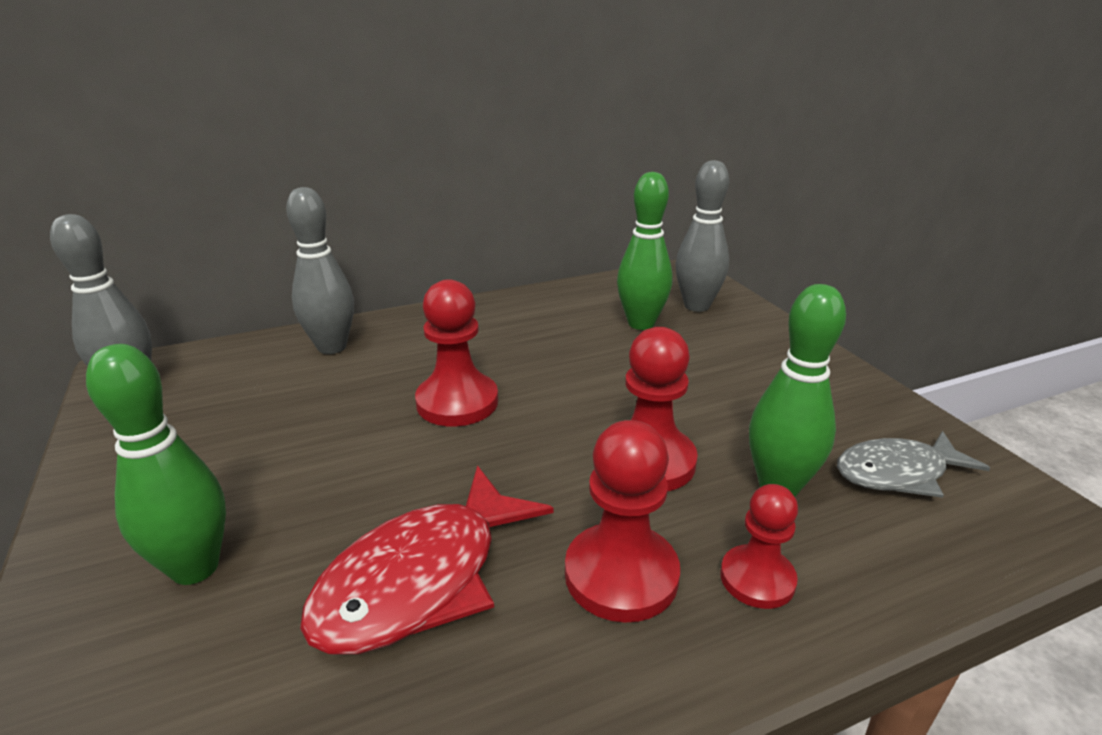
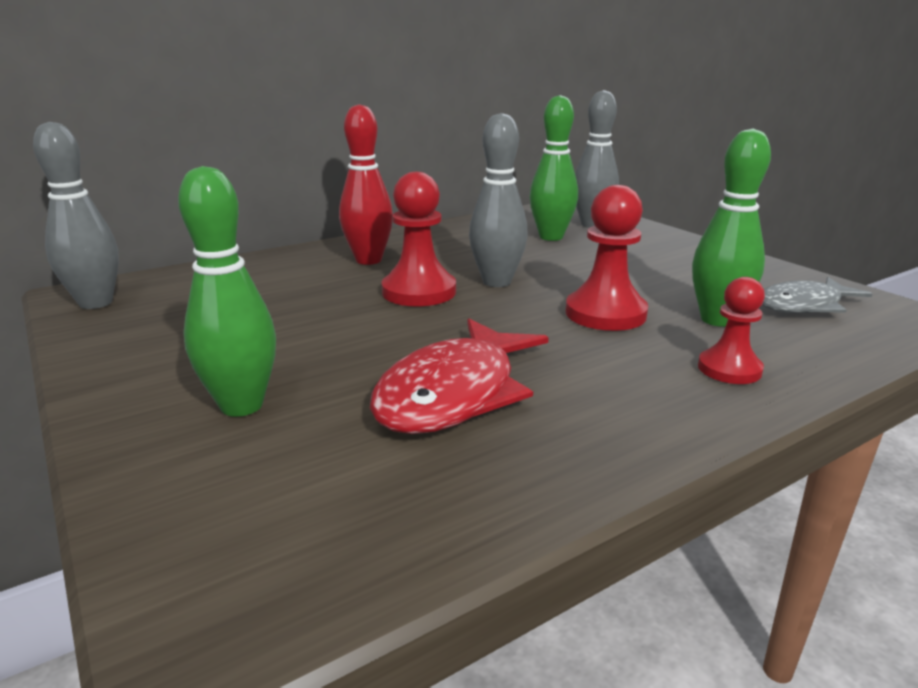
camera: 10 degrees left, 5 degrees down
grey bowling pin [286,187,354,354] -> grey bowling pin moved to [469,113,528,287]
red pawn [565,420,680,623] -> none
none -> red bowling pin [339,104,393,265]

